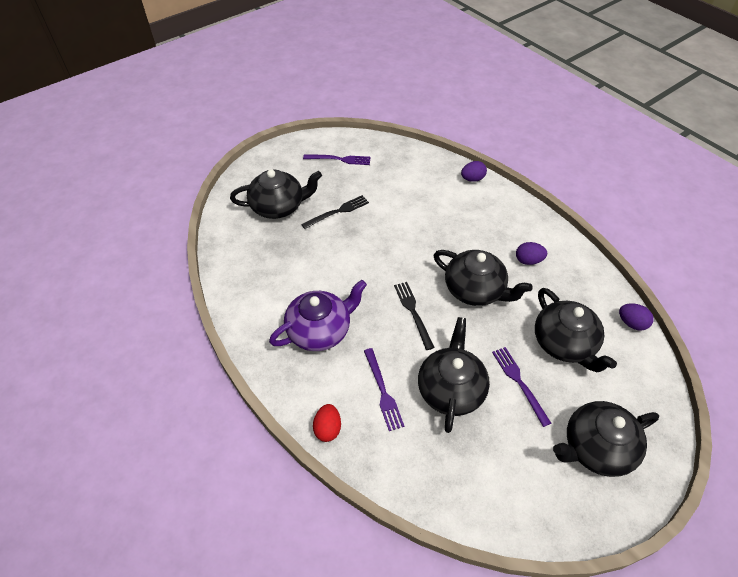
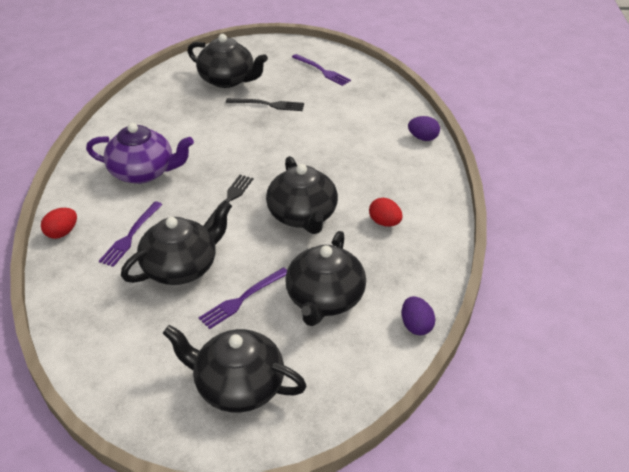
camera: 40 degrees right, 10 degrees down
purple fork [492,347,551,427] -> purple fork turned 150 degrees counterclockwise [199,267,287,329]
purple egg [516,242,547,265] -> red egg [369,198,403,227]

